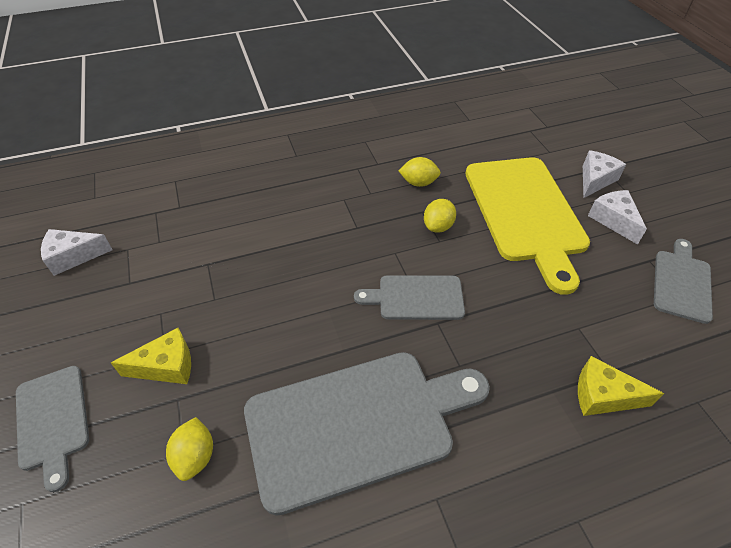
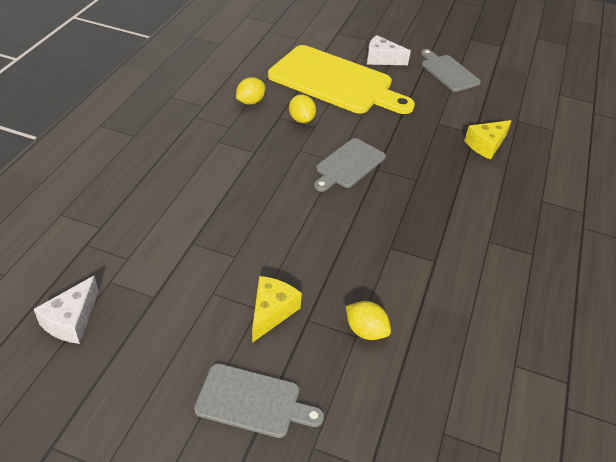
camera: 55 degrees left, 5 degrees down
grey cutting board [244,352,490,516] -> none
white cheese [583,150,626,198] -> none

